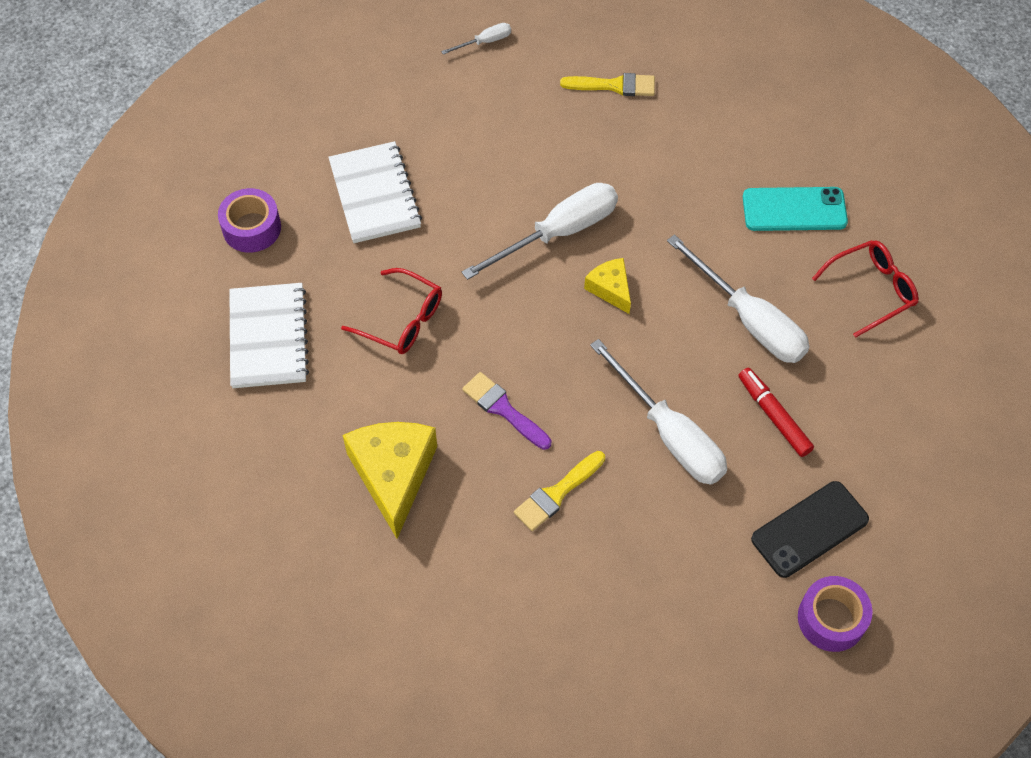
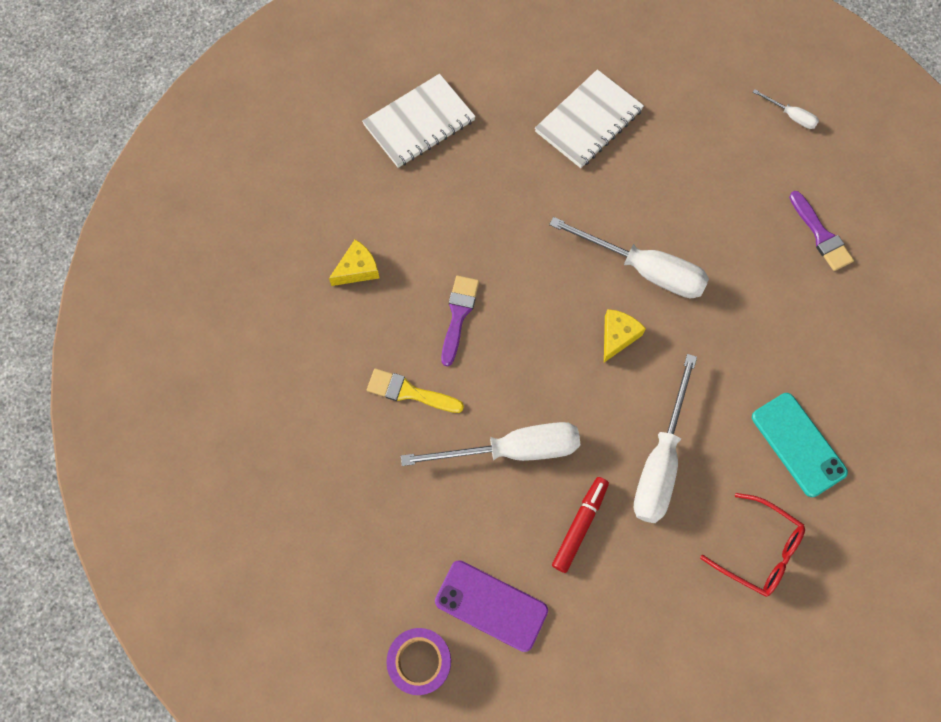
camera: 60 degrees right, 10 degrees up
purple tape [218,188,281,253] -> none
red glasses [341,268,442,354] -> none
yellow cheese [343,422,437,539] -> yellow cheese [329,240,380,286], size x0.53
yellow brush [560,73,655,96] -> purple brush [789,191,854,271]
white screwdriver [590,339,727,485] -> white screwdriver turned 120 degrees counterclockwise [401,422,580,466]
black phone [751,481,869,578] -> purple phone [435,560,548,652]

